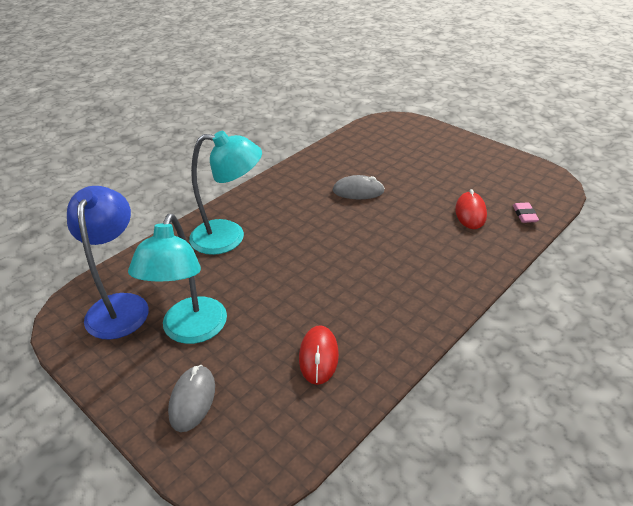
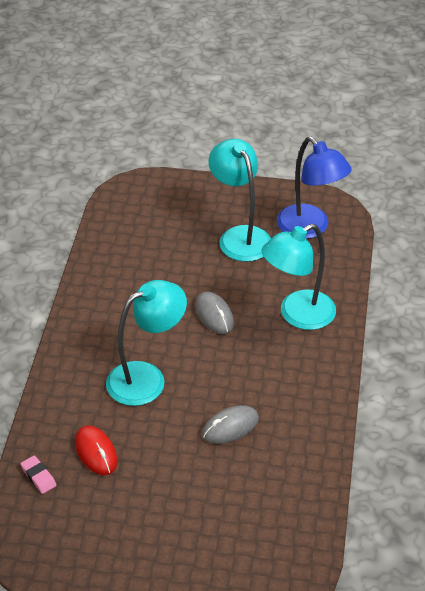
camera: 145 degrees right, 5 degrees up
grey mouse [168,365,215,432] -> grey mouse moved to [195,291,234,334]
red mouse [299,325,339,385] -> none
none -> turquoise lamp [106,280,187,406]

